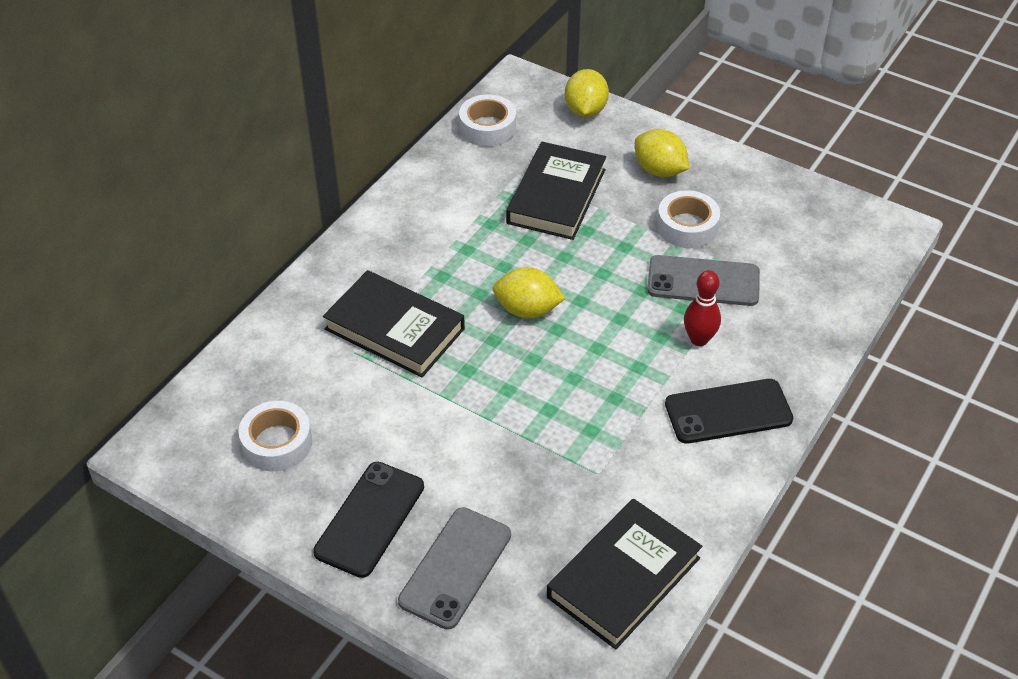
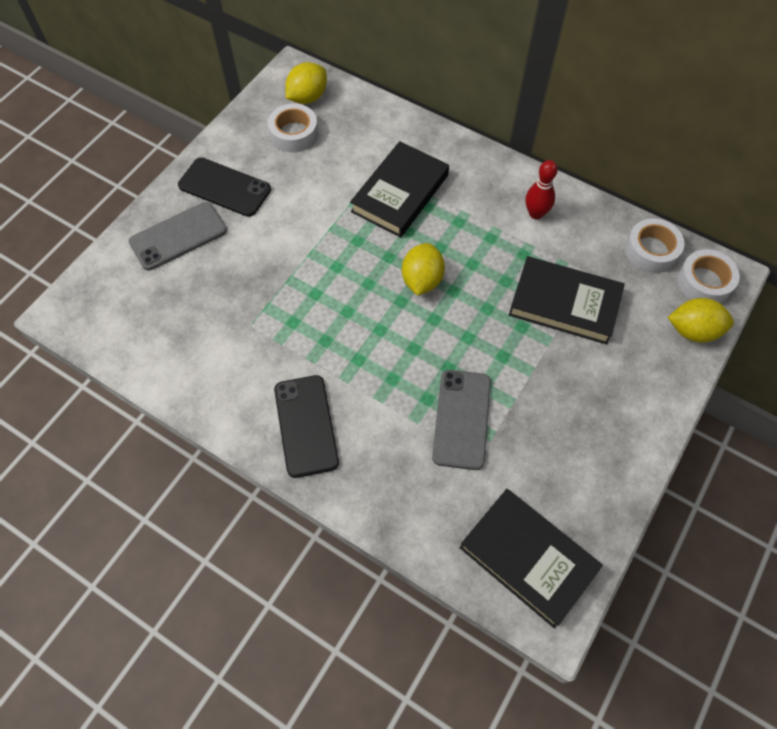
camera: 90 degrees right, 15 degrees up
grey phone [398,507,511,630] -> grey phone turned 60 degrees counterclockwise [129,202,227,270]
black book [547,499,702,650] -> black book moved to [460,489,603,628]
yellow lemon [635,129,689,177] -> yellow lemon moved to [285,62,327,104]
white tape [657,190,720,248] -> white tape moved to [677,249,740,303]
red bowling pin [684,270,721,346] -> red bowling pin moved to [525,160,558,219]

